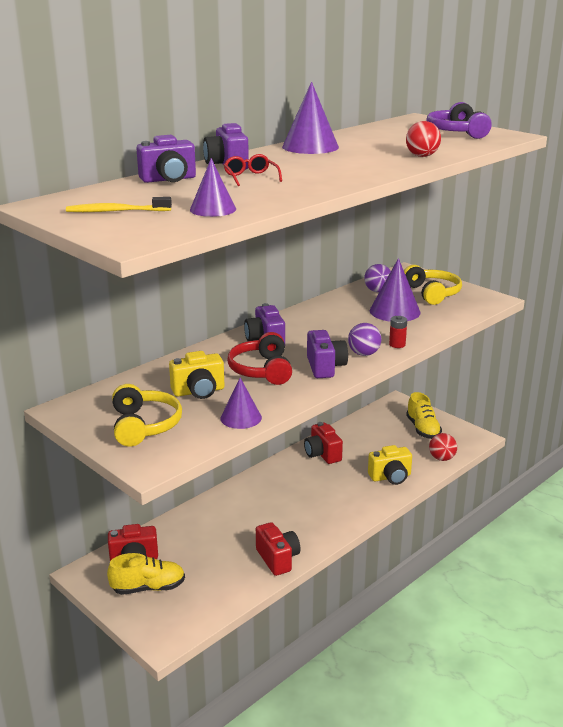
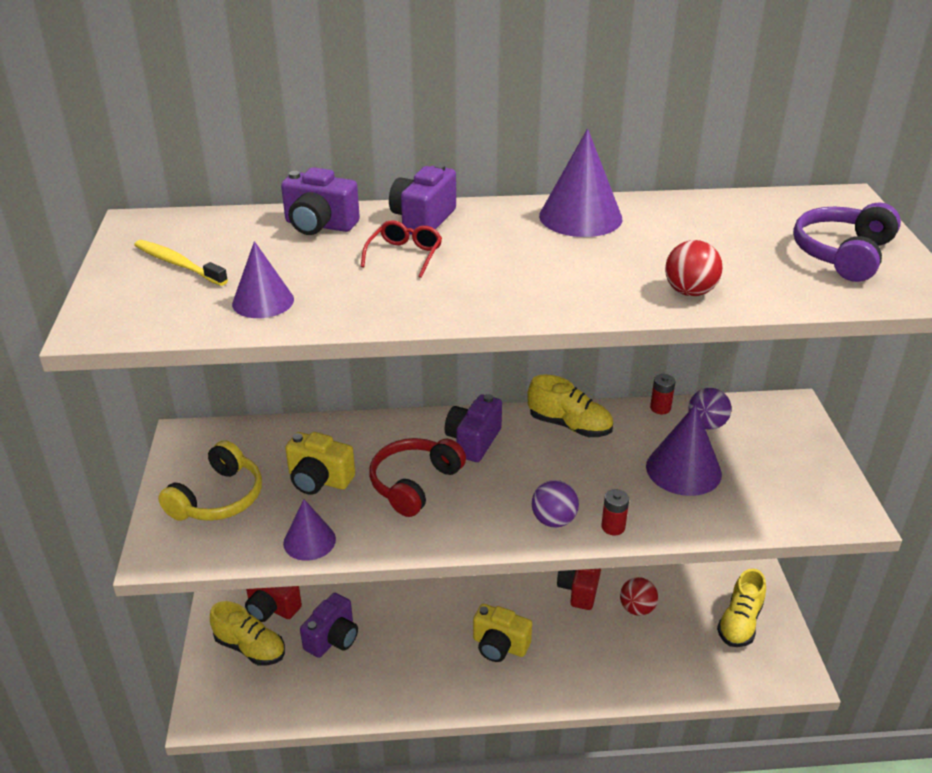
camera: 40 degrees right, 10 degrees up
red camera [256,522,301,576] -> none
purple camera [307,330,348,378] -> purple camera moved to [300,593,358,658]
yellow camera [368,445,412,485] -> yellow camera moved to [473,604,532,662]
yellow headphones [404,265,462,305] -> none
red ball [429,433,457,461] -> red ball moved to [620,577,658,616]
none -> yellow shoe [527,374,613,437]
none -> red battery [650,374,676,414]

